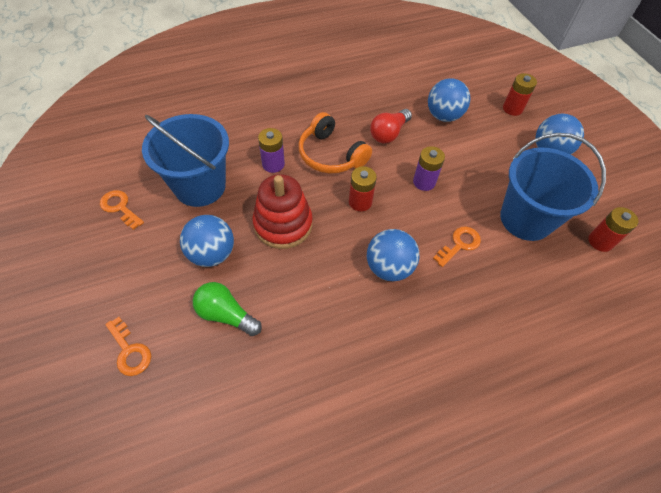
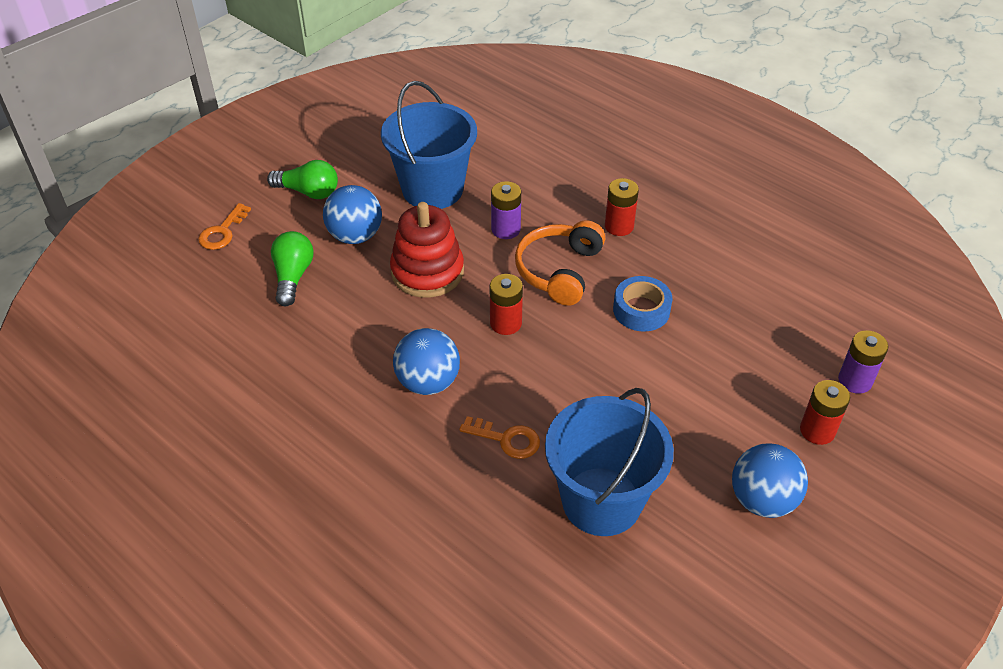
camera: 65 degrees right, 10 degrees down
orange key [100,190,144,230] -> none
red light bulb [370,109,412,143] -> blue tape [613,276,673,332]
purple battery [413,146,445,191] -> purple battery moved to [838,330,888,394]
blue ball [428,78,471,122] -> none
red battery [588,207,639,252] -> red battery moved to [605,178,639,236]
none -> green light bulb [267,160,338,199]

